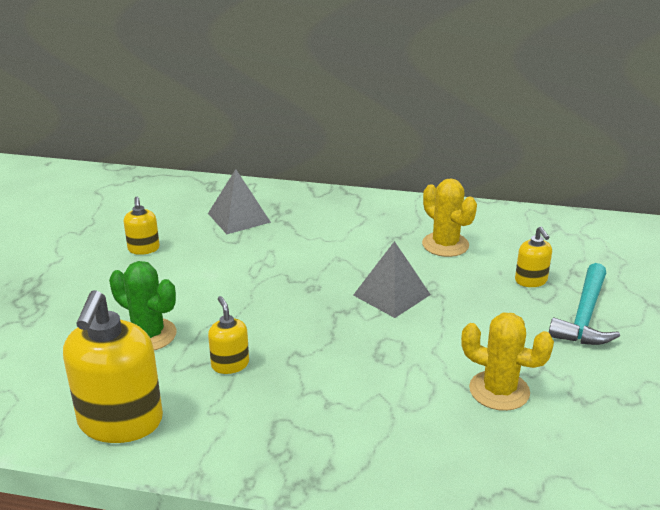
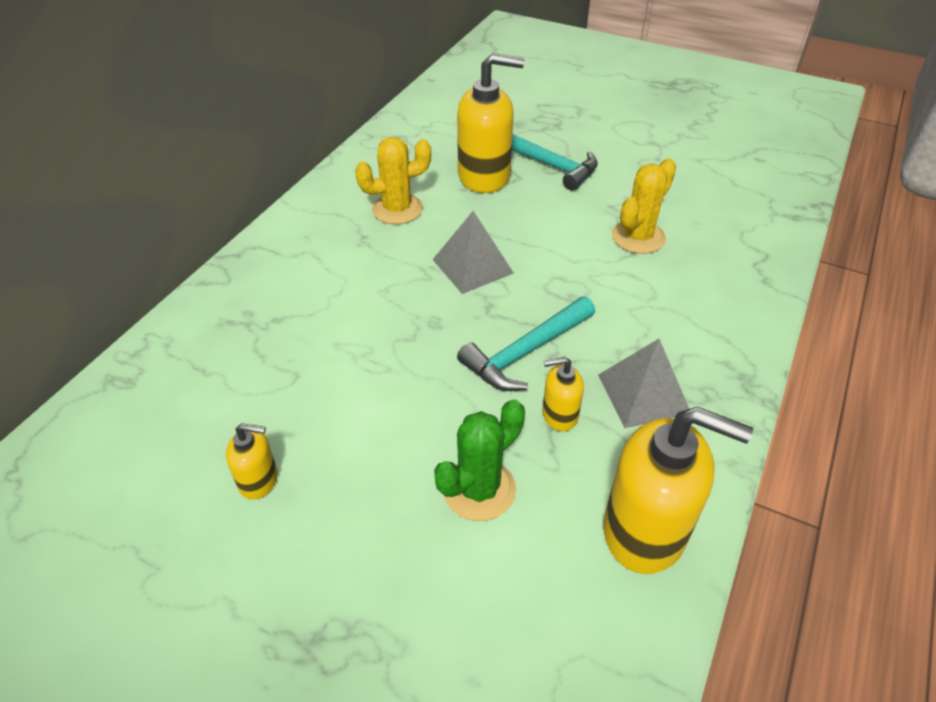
camera: 75 degrees left, 15 degrees up
grey pyramid [208,169,271,234] -> grey pyramid moved to [598,339,689,428]
yellow soap dispenser [515,227,552,287] -> yellow soap dispenser [457,53,525,193], size x2.03
none -> turquoise hammer [457,296,595,391]

